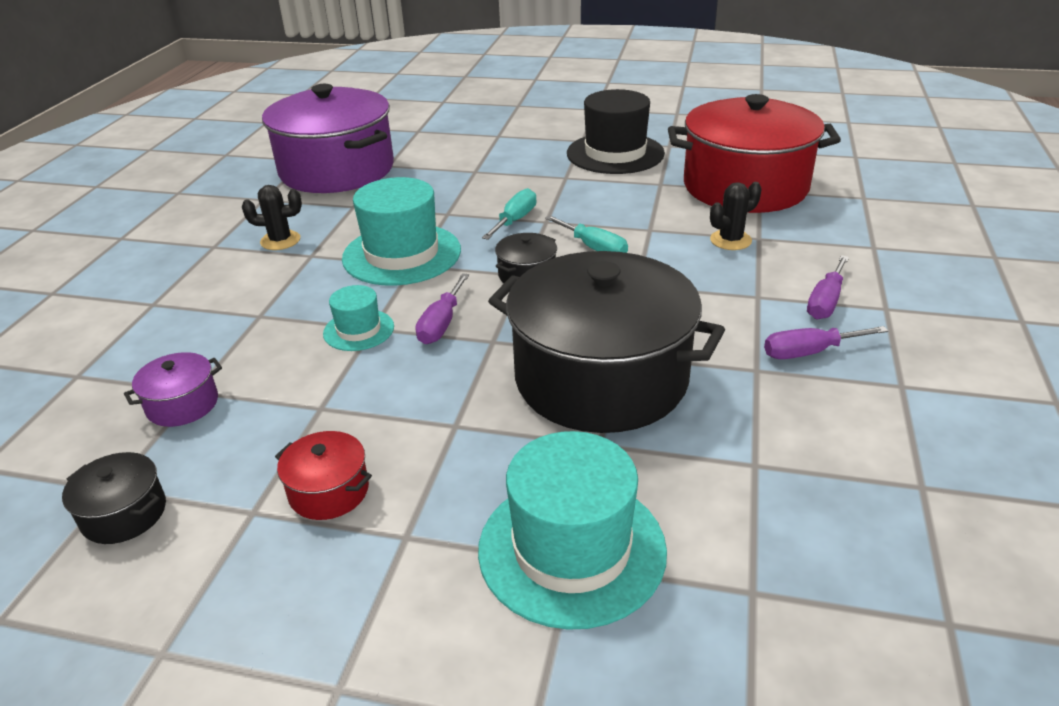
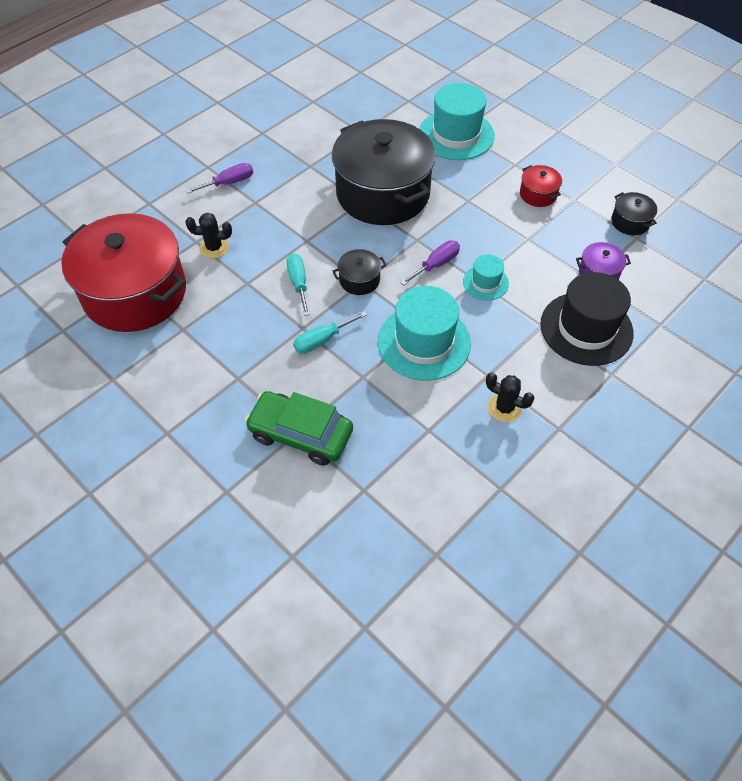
camera: 150 degrees left, 20 degrees up
purple pot [262,84,394,193] -> none
black hat [567,89,665,174] -> black hat moved to [540,272,634,366]
purple screwdriver [764,326,888,359] -> none
none -> green car [245,391,353,466]

